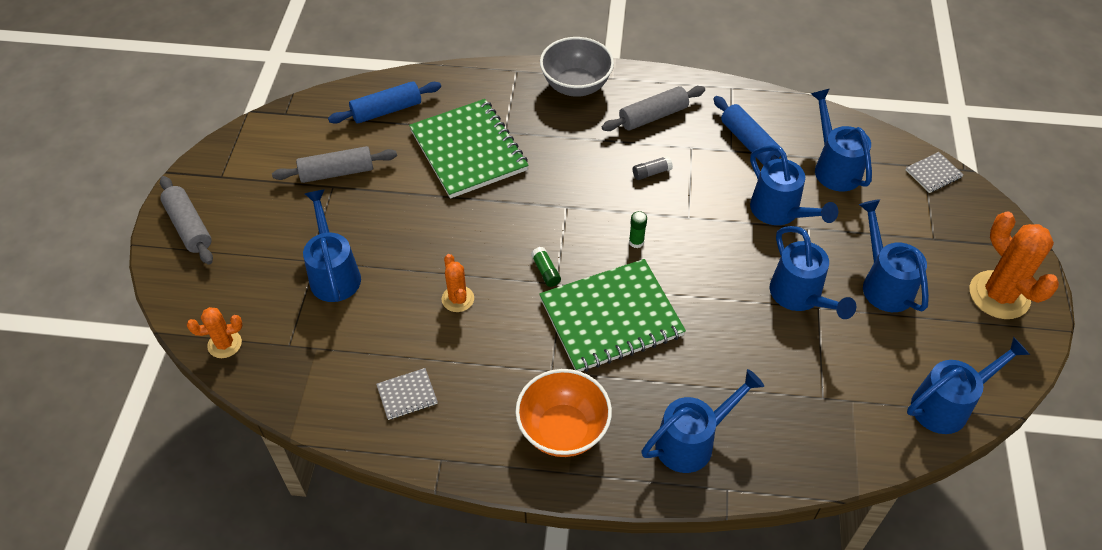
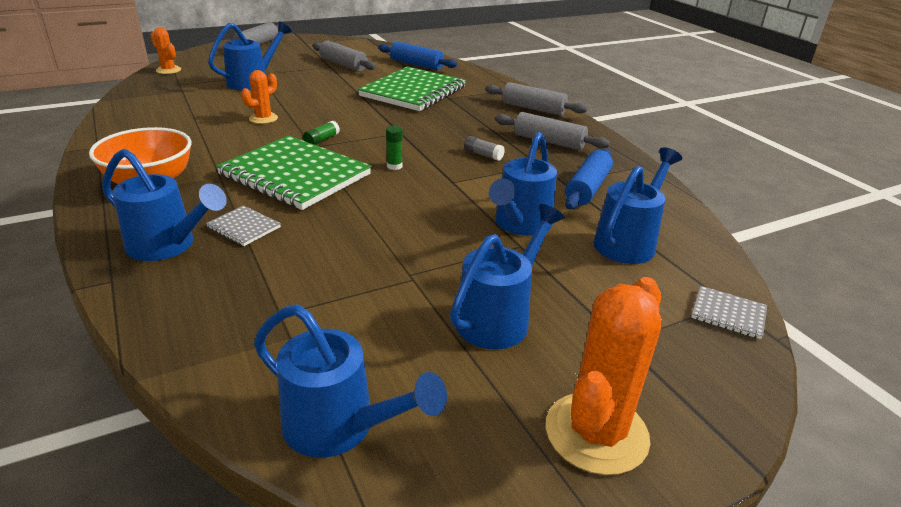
camera: 55 degrees right, 20 degrees down
grey notebook [376,368,438,420] -> grey notebook moved to [206,205,281,246]
grey bowl [540,37,614,97] -> grey rolling pin [485,82,588,116]
blue watering can [770,226,856,319] -> none

